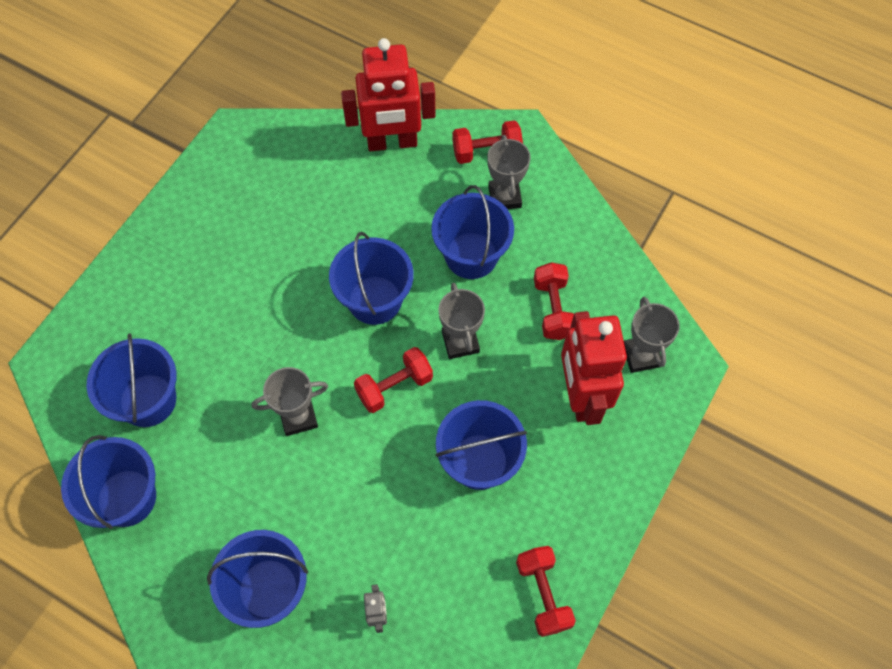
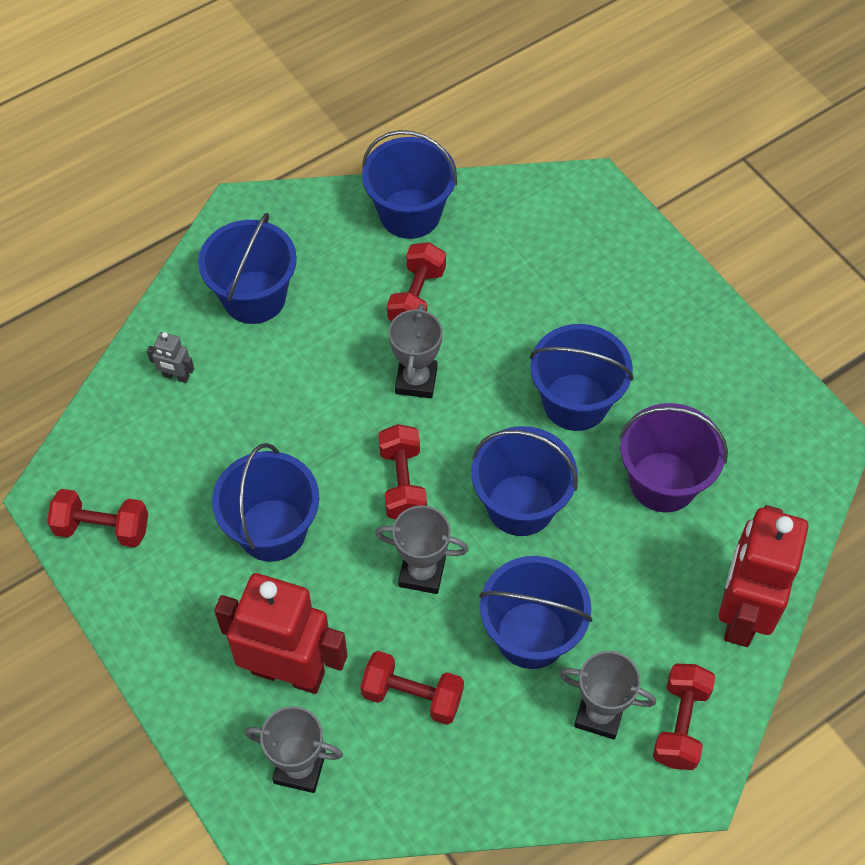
camera: 115 degrees right, 5 degrees down
blue bucket [86,334,177,427] -> blue bucket moved to [530,324,634,431]
none -> red dumbbell [387,242,446,321]
none -> purple bucket [619,403,728,512]

